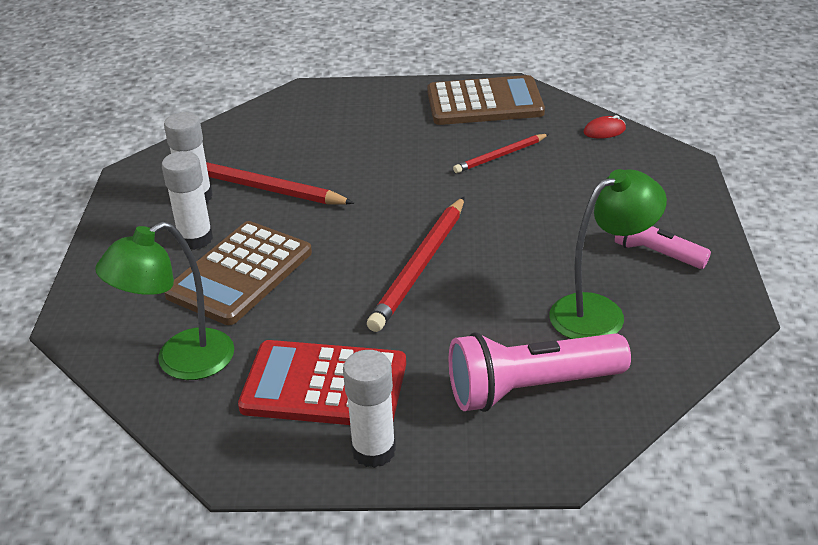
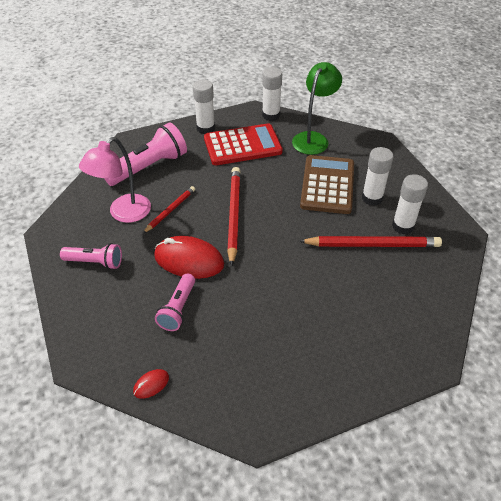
camera: 155 degrees right, 10 degrees up
brown calculator [427,75,545,125] -> none
red pencil [453,134,549,173] -> red pencil moved to [143,186,195,233]
green lamp [549,169,667,339] -> pink lamp [79,137,151,223]
none -> red mouse [154,236,224,279]
none -> pink flashlight [155,273,195,331]
none -> white glue stick [262,67,282,121]

